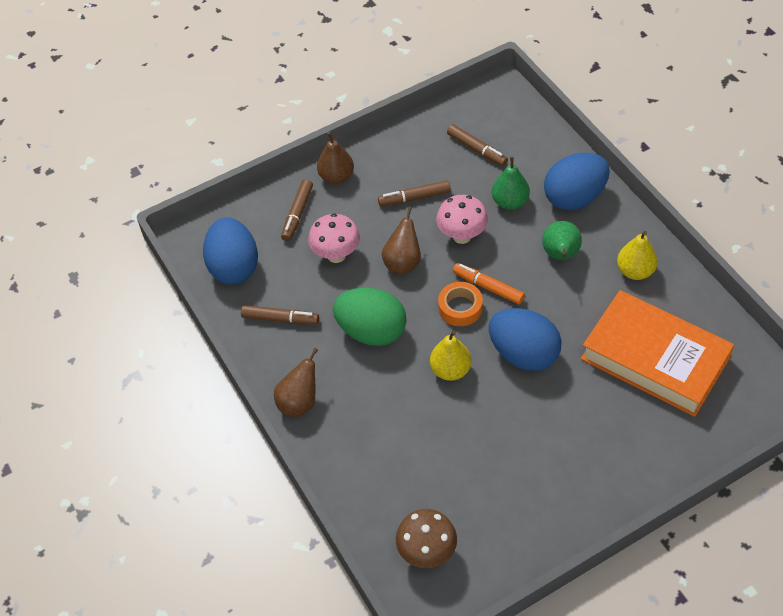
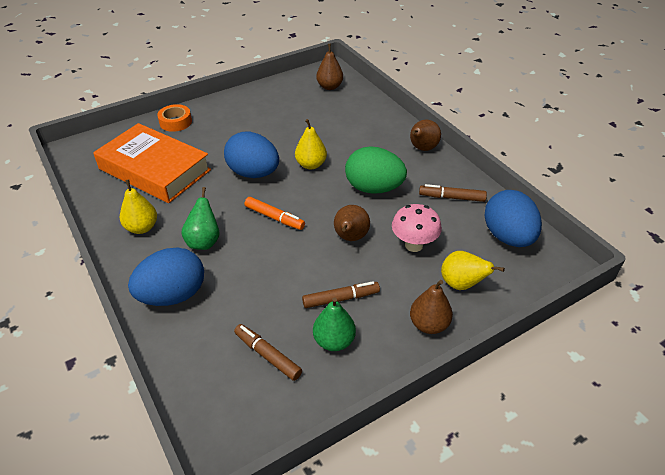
camera: 175 degrees right, 10 degrees down
brown marker [281,179,313,241] -> yellow pear [441,251,505,290]
brown mushroom [396,509,457,568] -> brown pear [316,44,343,90]
pink mushroom [436,195,488,244] -> none
orange tape [438,282,483,326] -> orange tape moved to [157,104,192,132]
green pear [492,157,530,210] -> green pear moved to [313,297,356,351]

